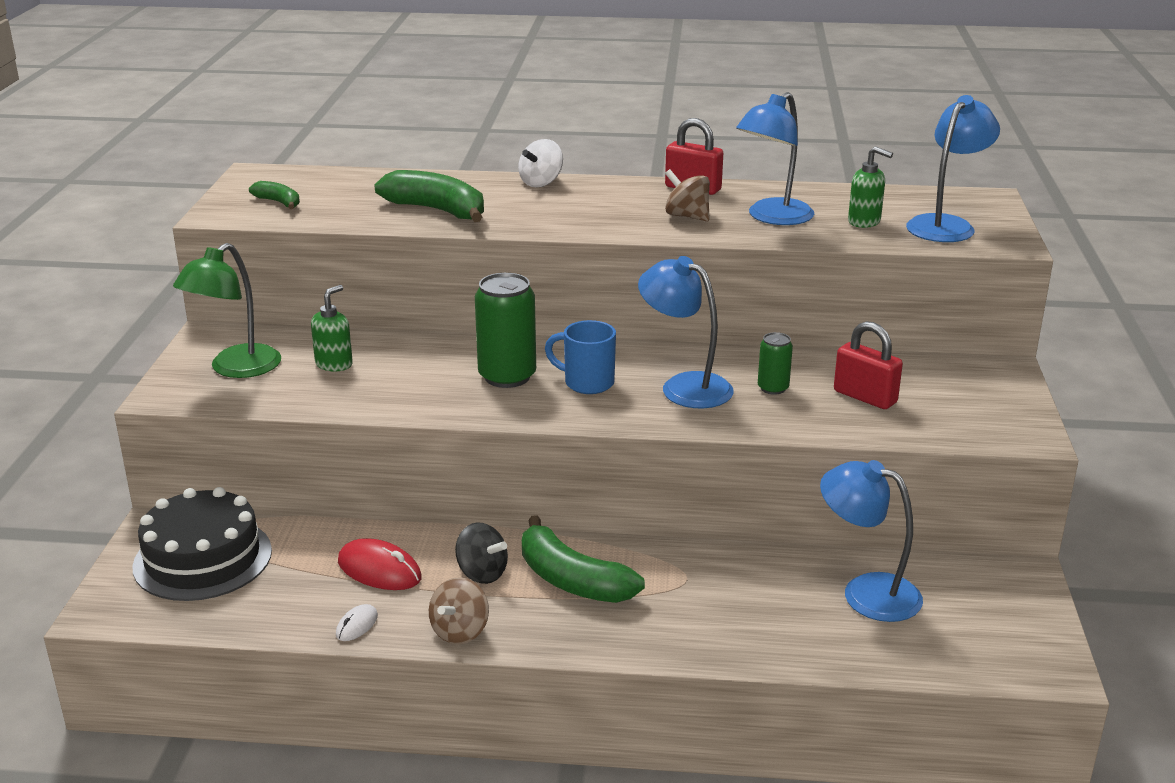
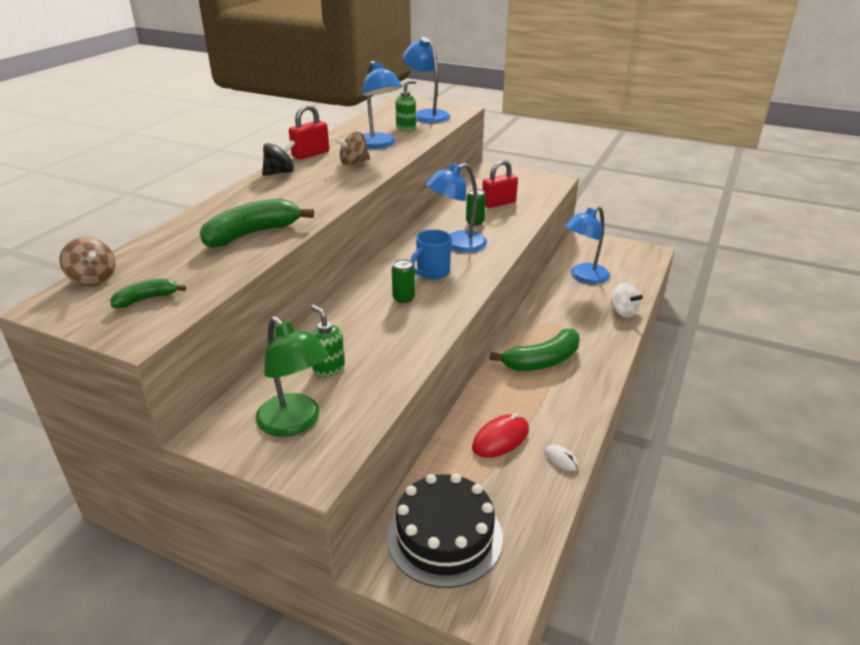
camera: 70 degrees left, 5 degrees up
brown spinning top [429,577,489,644] -> brown spinning top moved to [59,237,116,286]
black spinning top [455,522,508,584] -> black spinning top moved to [262,140,295,176]
green can [475,273,536,388] -> green can [392,259,415,303], size x0.54
white spinning top [518,139,563,187] -> white spinning top moved to [611,283,643,318]

